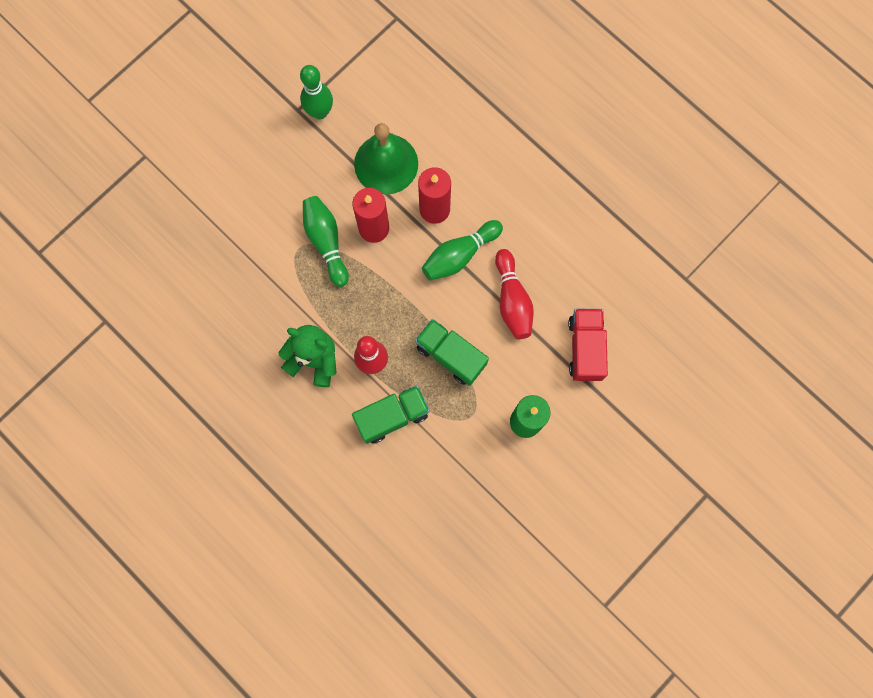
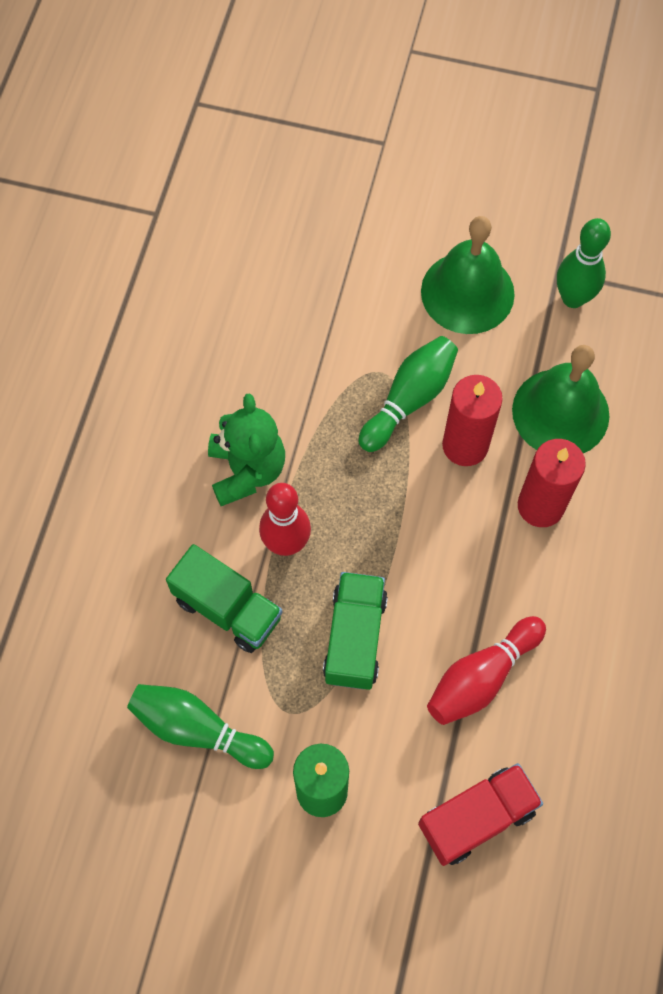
camera: 60 degrees right, 10 degrees down
green bowling pin [422,220,503,280] -> green bowling pin moved to [127,684,274,769]
none -> green bell [421,216,515,334]

